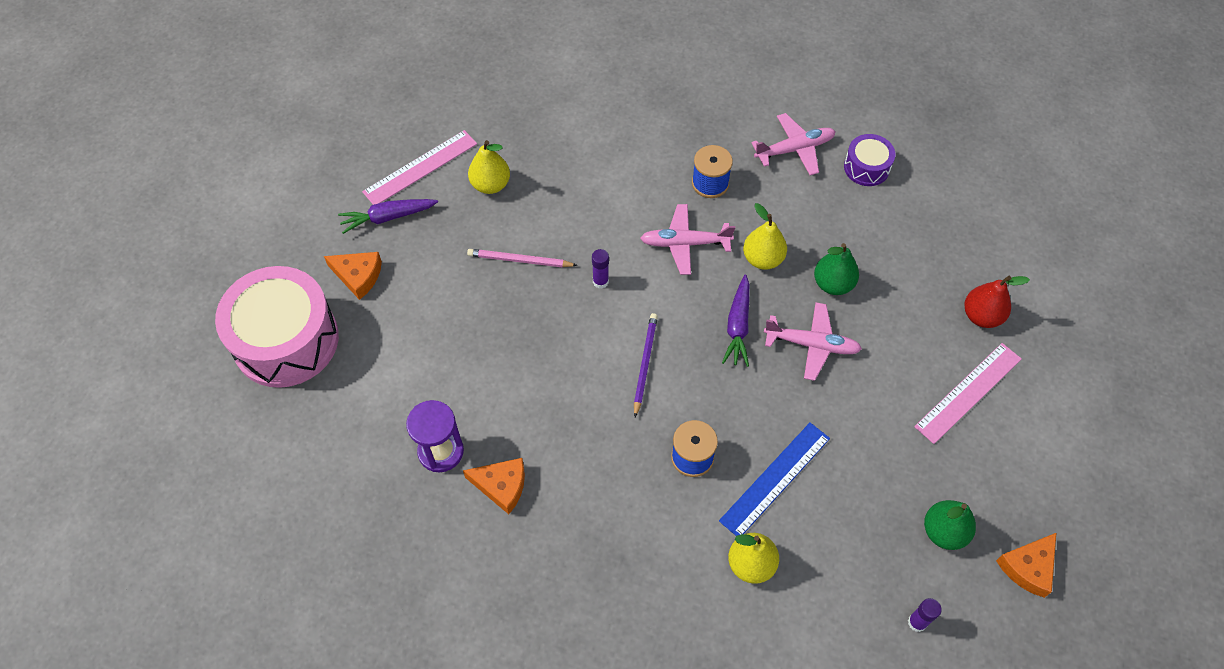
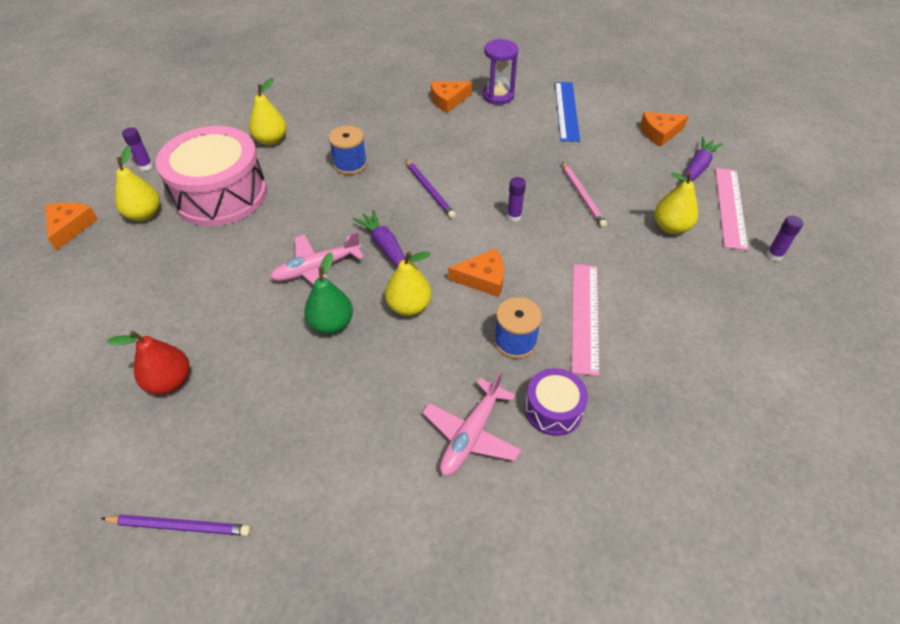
camera: 140 degrees right, 10 degrees down
pink drum [215,266,339,388] -> pink drum moved to [156,126,267,226]
pink pencil [467,249,578,268] -> pink pencil turned 105 degrees clockwise [562,162,607,227]
pink plane [640,204,735,275] -> orange cheese [448,248,504,297]
blue ruler [719,422,830,536] -> blue ruler moved to [555,82,580,142]
purple drum [844,134,895,186] -> purple drum moved to [525,368,588,436]
pink ruler [914,343,1022,444] -> pink ruler moved to [572,264,599,376]
green pear [924,500,976,550] -> yellow pear [115,146,160,221]
none -> purple pencil [101,515,251,536]
none -> purple glue stick [767,215,803,261]

